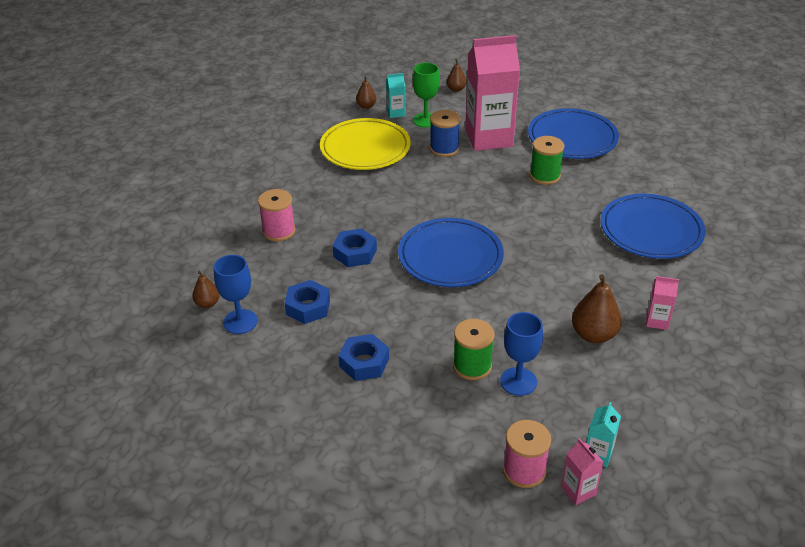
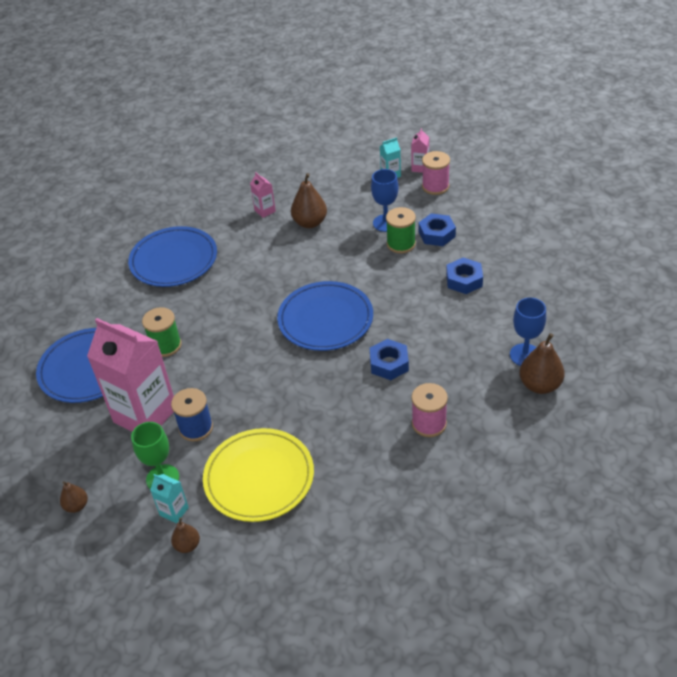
camera: 135 degrees left, 5 degrees up
brown pear [192,271,220,308] -> brown pear [519,333,565,394], size x1.74
blue nut [285,280,330,324] -> blue nut moved to [418,213,456,246]

